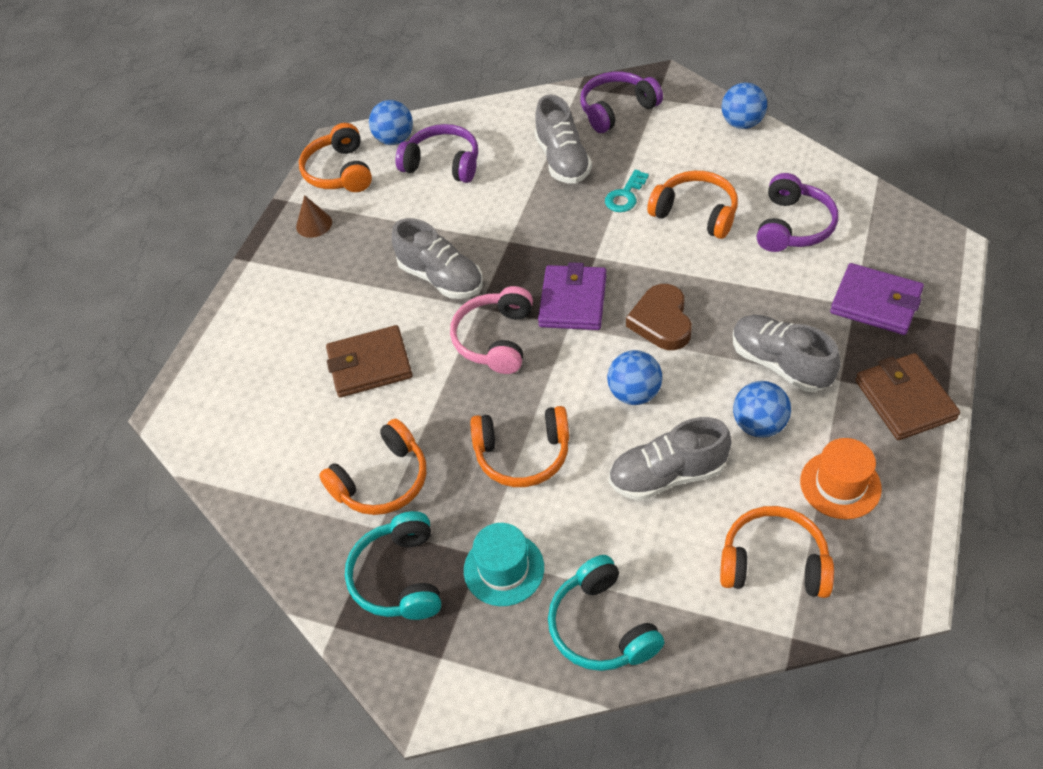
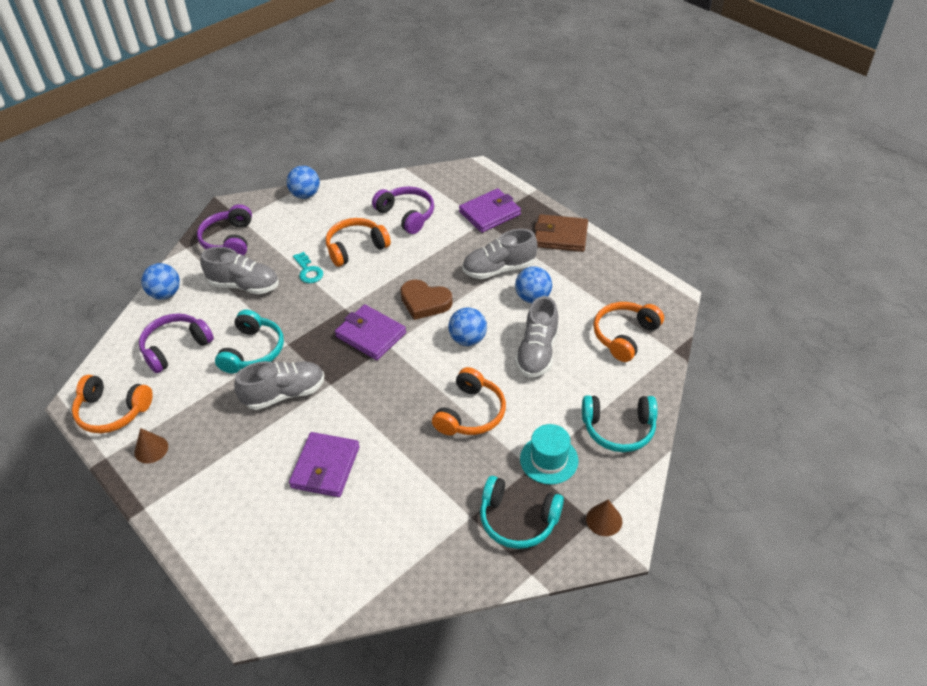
camera: 65 degrees left, 5 degrees down
orange headphones [319,419,426,515] -> none
brown wallet [326,325,412,397] -> purple wallet [289,432,360,497]
blue ball [369,100,413,145] -> blue ball moved to [141,263,180,300]
pink headphones [450,286,533,374] -> none
orange hat [800,438,882,519] -> none
none -> turquoise headphones [215,310,284,373]
none -> brown cone [586,499,622,536]

